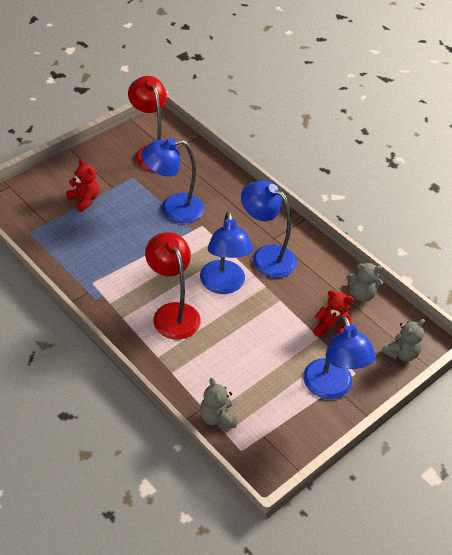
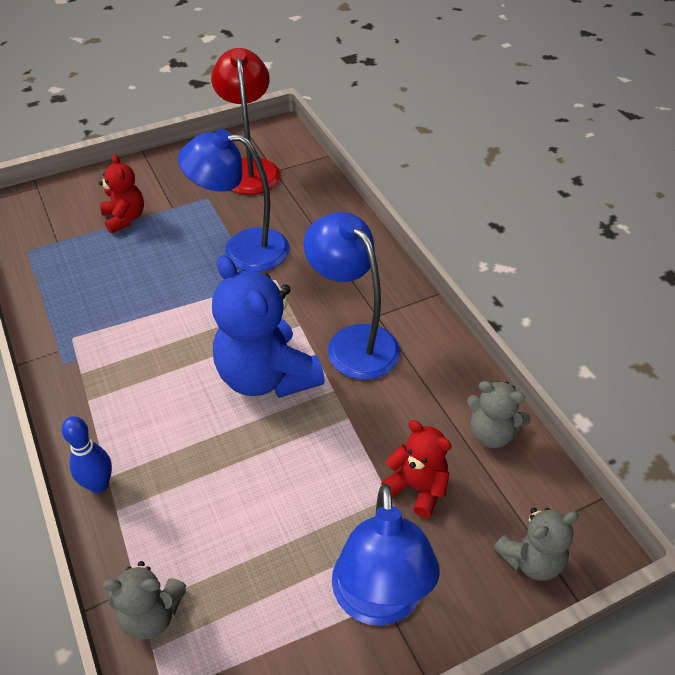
camera: 20 degrees right, 0 degrees up
red lamp [145,232,201,340] -> none
blue lamp [200,211,253,294] -> blue teddy bear [212,255,325,398]
grey teddy bear [200,378,237,428] -> grey teddy bear turned 90 degrees counterclockwise [103,561,186,640]
none -> blue bowling pin [62,416,112,493]

